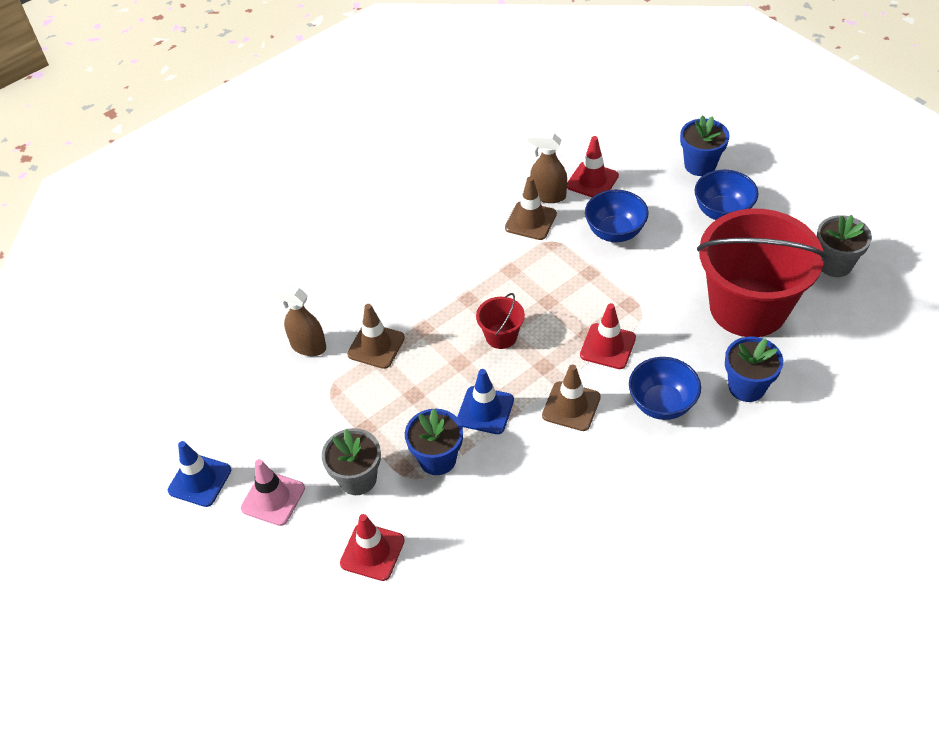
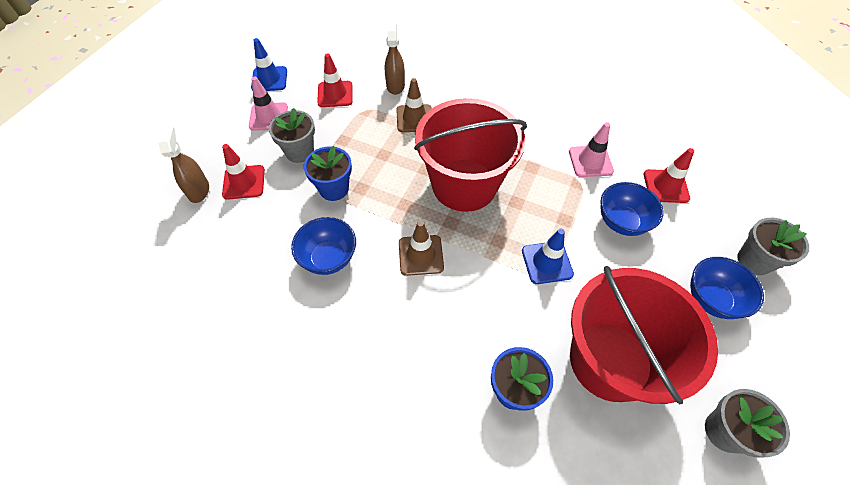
camera: 60 degrees right, 5 degrees up
blue traffic cone [457,369,514,434] -> blue traffic cone moved to [522,229,574,284]
red bucket [476,293,525,349] -> red bucket [414,98,527,212], size x2.42
brown traffic cone [505,177,557,240] -> pink traffic cone [569,122,614,177]
brown spray bottle [527,132,567,203] -> brown spray bottle moved to [158,125,209,203]
red traffic cone [580,303,636,369] -> red traffic cone moved to [317,53,353,107]
blue bowl [629,357,701,420] -> blue bowl moved to [291,217,356,275]
blue flower pot [680,115,729,176] -> grey flower pot [737,218,809,275]

